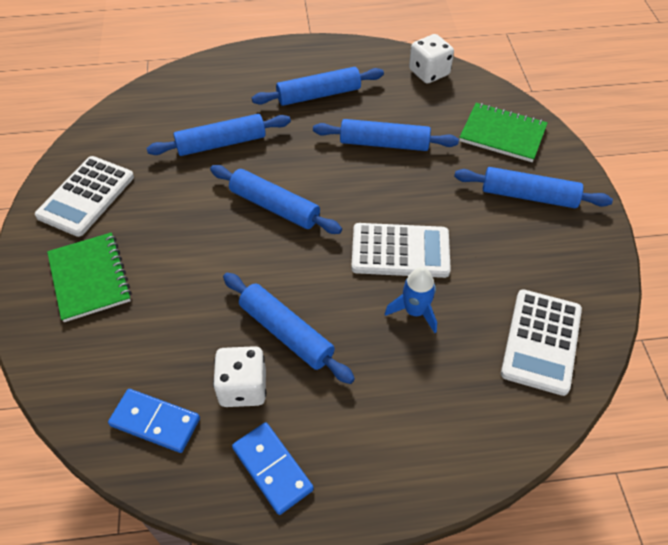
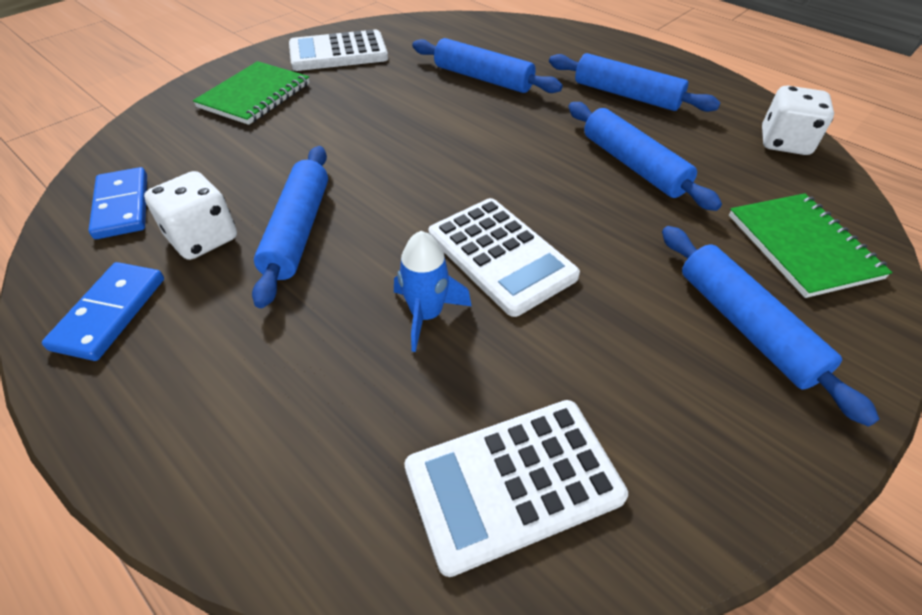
camera: 50 degrees right, 5 degrees down
blue rolling pin [210,165,342,234] -> none

